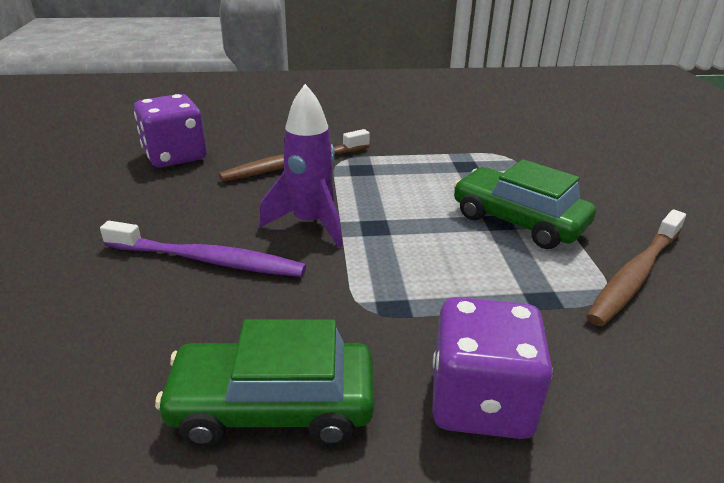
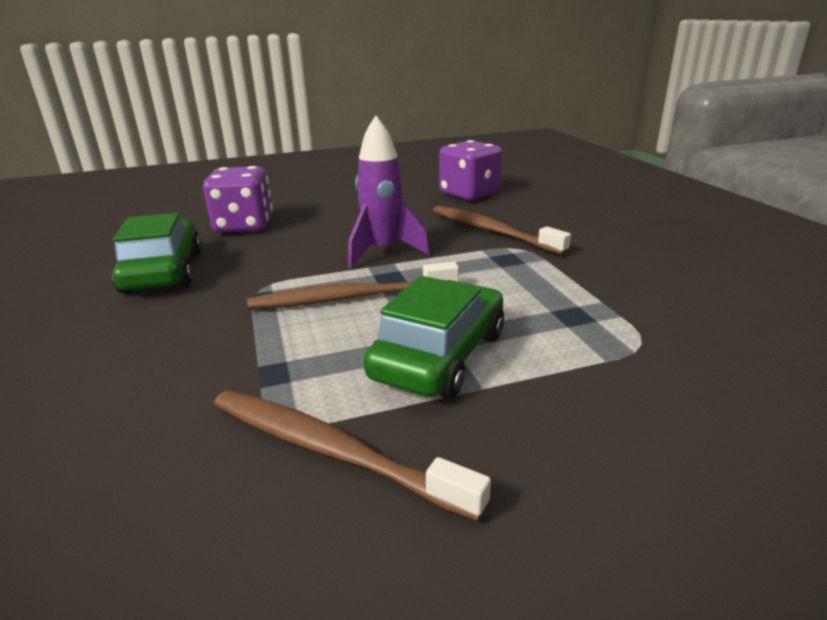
camera: 80 degrees right, 5 degrees down
purple toothbrush [100,221,306,277] -> none
purple dice [432,297,553,439] -> purple dice moved to [203,166,273,233]
none -> brown toothbrush [247,262,459,310]

